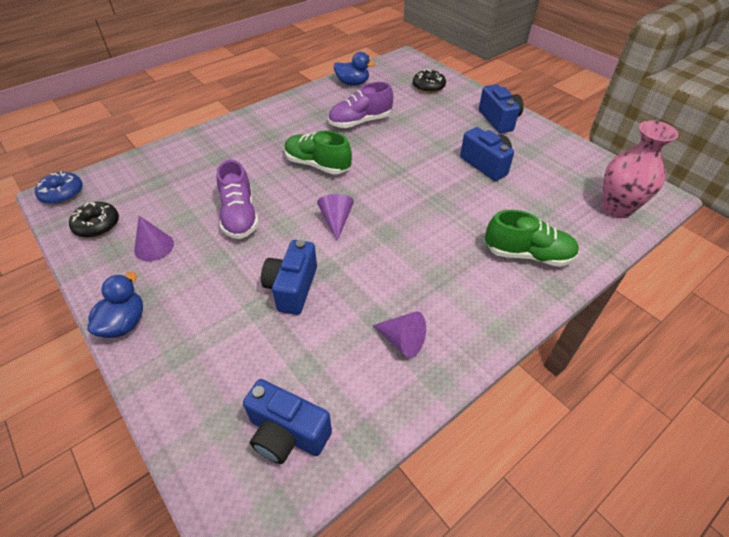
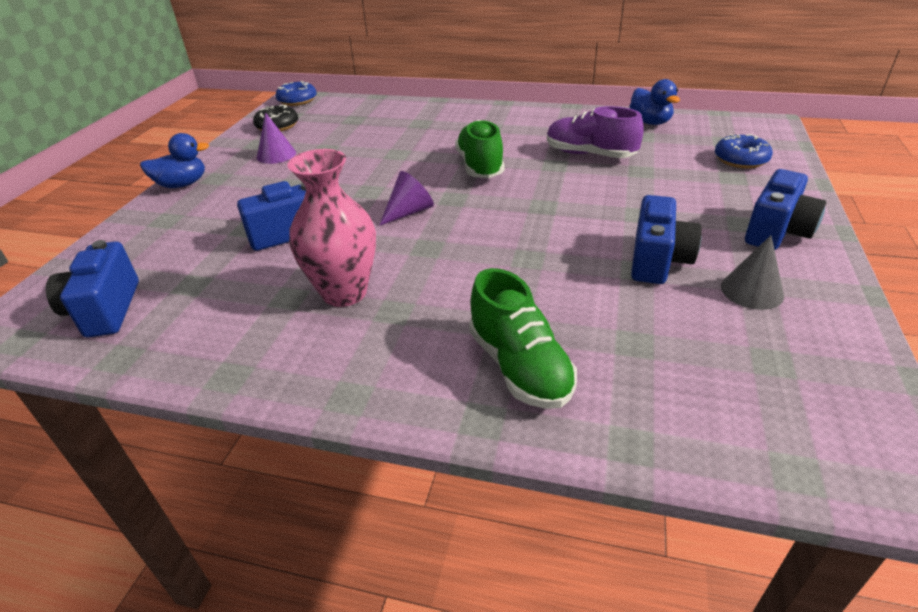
camera: 55 degrees right, 10 degrees down
purple shoe [217,160,259,239] -> none
purple cone [372,311,426,358] -> none
black donut [413,69,446,93] -> blue donut [715,134,773,168]
pink vase [602,120,678,218] -> pink vase moved to [287,149,376,307]
none -> grey cone [721,235,784,310]

